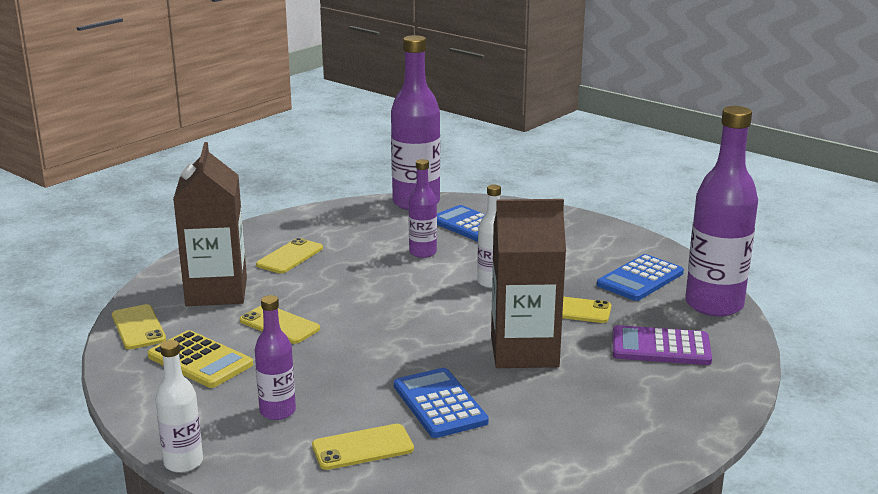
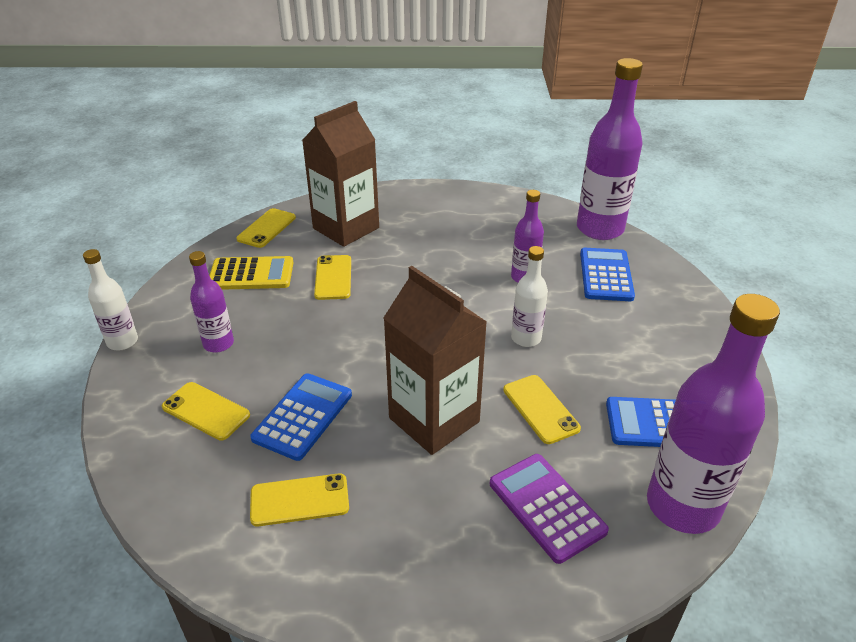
camera: 50 degrees right, 15 degrees up
yellow calculator [148,330,253,388] -> yellow calculator turned 90 degrees counterclockwise [209,256,294,290]
yellow phone [256,238,323,273] -> yellow phone moved to [250,473,349,526]

